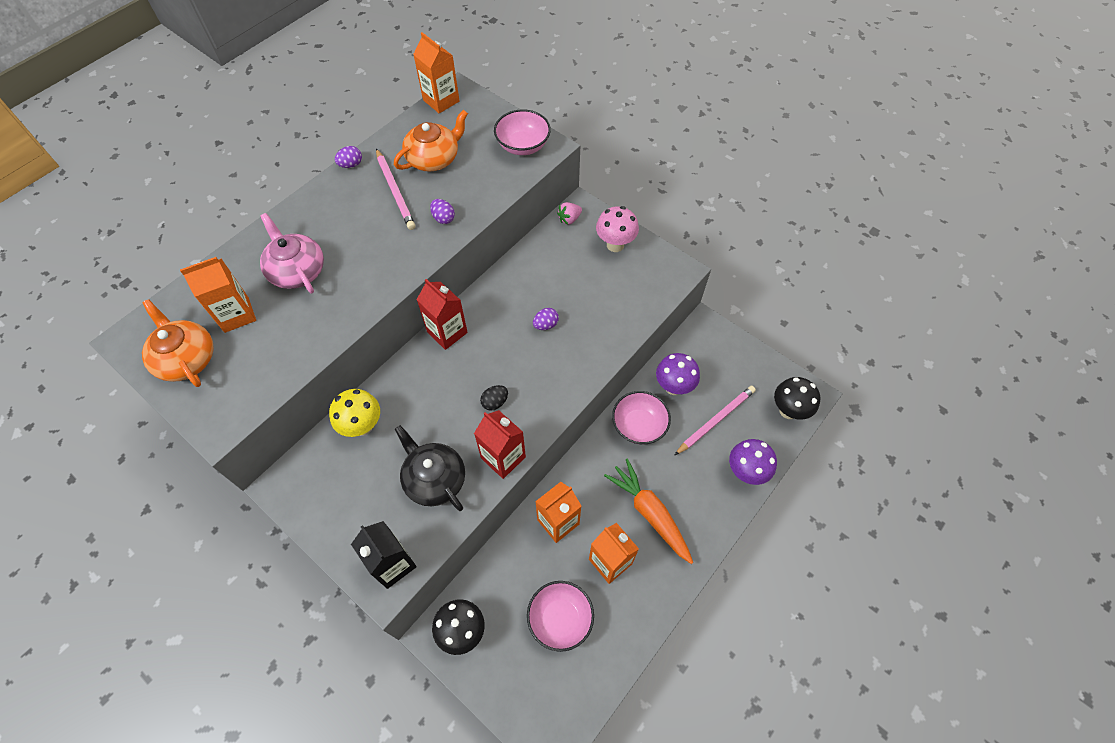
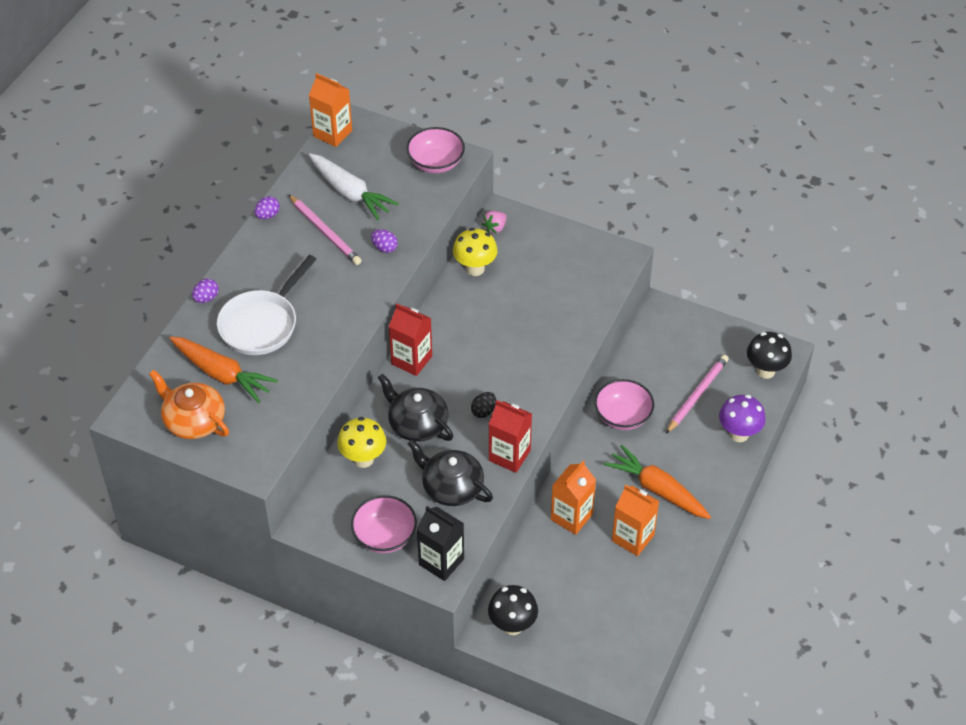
camera: 15 degrees left, 10 degrees down
orange carton [180,257,256,333] -> orange carrot [169,336,278,403]
pink teapot [260,213,324,293] -> white pan [217,255,317,355]
orange teapot [394,110,468,172] -> white carrot [309,153,399,220]
pink bowl [527,581,594,652] -> pink bowl moved to [351,495,417,553]
purple egg [533,308,559,330] -> purple egg moved to [192,279,219,303]
pink mushroom [596,206,639,252] -> none
purple mushroom [656,353,700,395] -> none
none -> black teapot [378,373,453,442]
none -> yellow mushroom [453,228,498,276]

